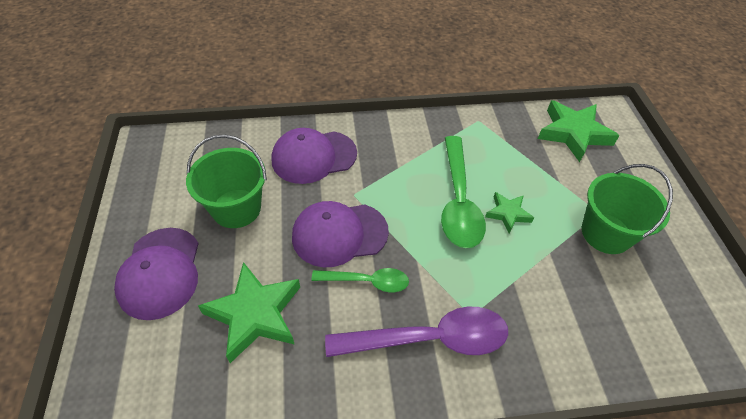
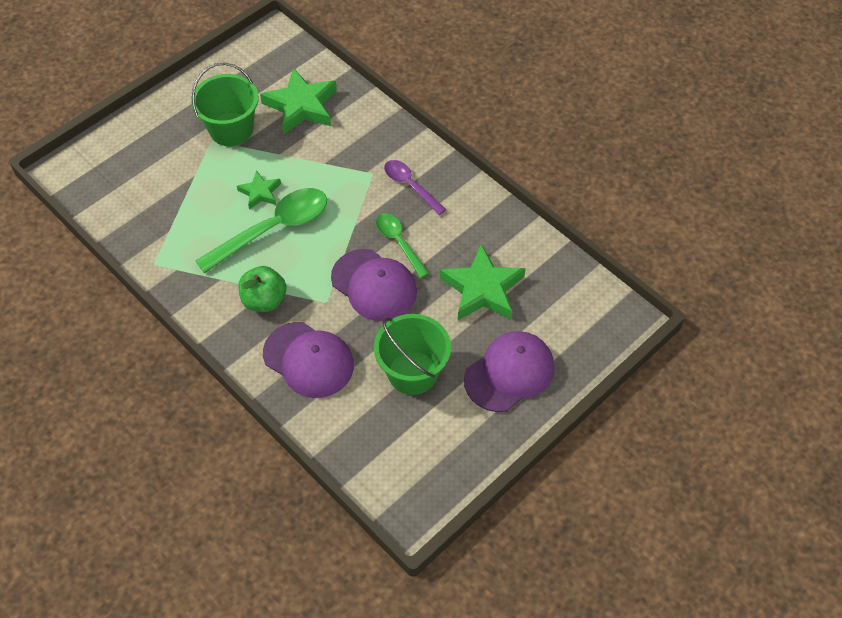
camera: 125 degrees left, 5 degrees up
purple spoon [325,307,508,357] -> purple spoon [384,160,446,215], size x0.58
green star [538,100,619,162] -> green star moved to [260,68,337,134]
none -> green apple [239,266,286,312]

